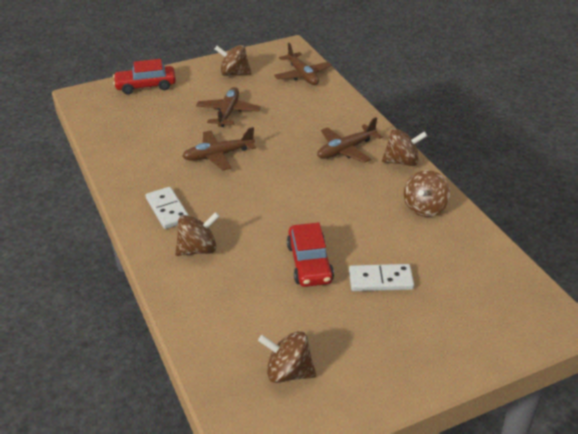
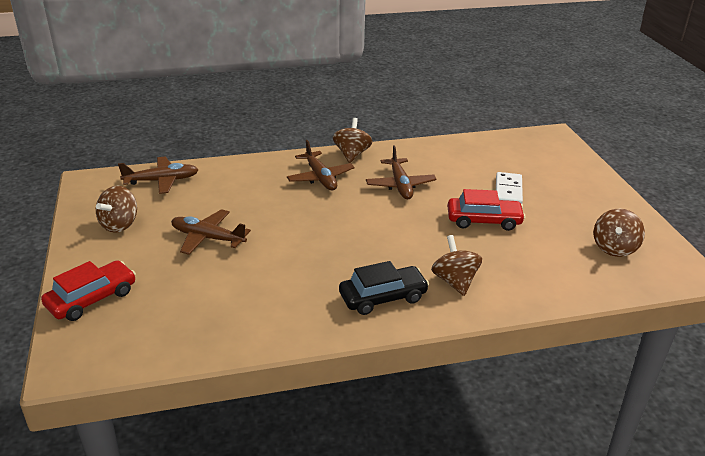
camera: 80 degrees left, 5 degrees down
red car [113,59,176,95] -> red car turned 135 degrees counterclockwise [41,260,136,321]
white domino [146,187,189,229] -> black car [339,261,429,315]
brown plane [182,127,256,170] -> brown plane moved to [366,145,437,199]
brown spinning top [404,170,450,217] -> none

